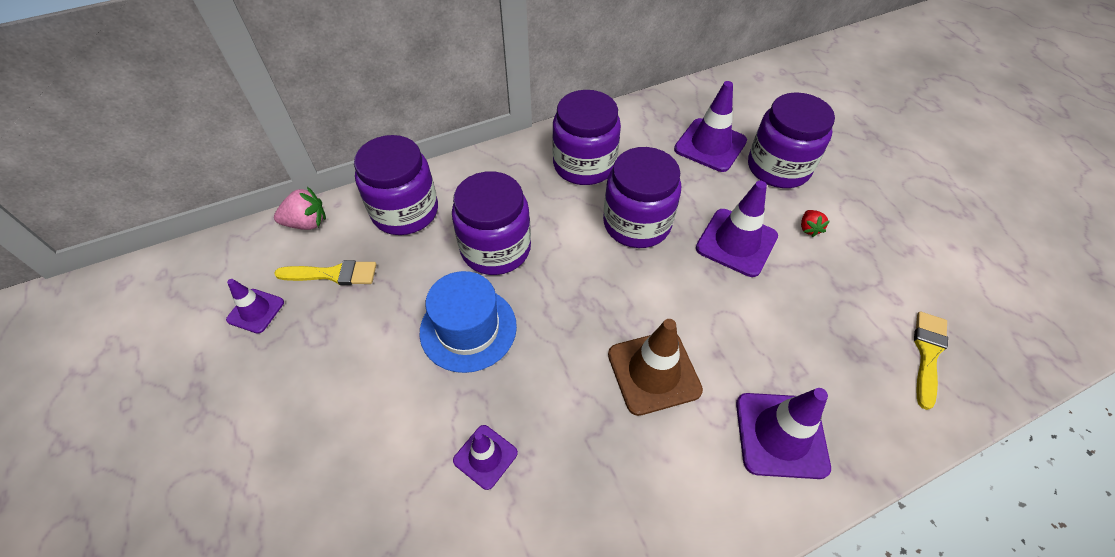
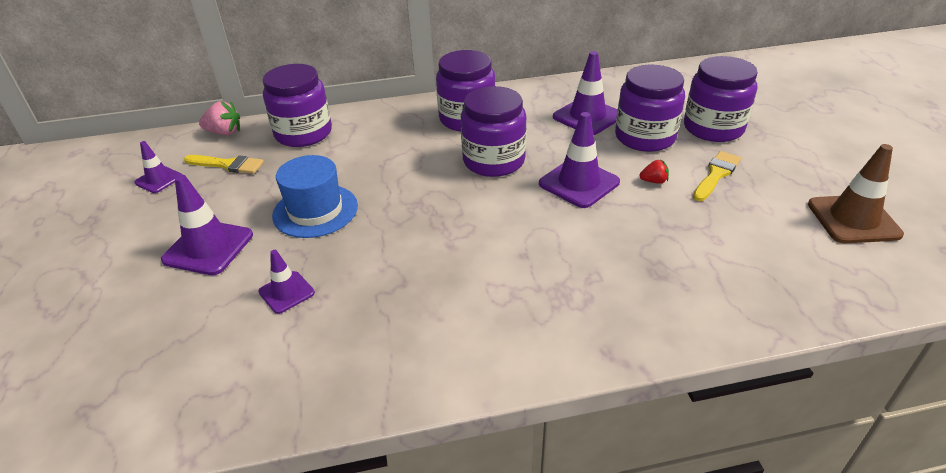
camera: 15 degrees right, 15 degrees down
purple jar [452,171,531,275] -> purple jar moved to [684,56,758,142]
brown traffic cone [608,319,703,416] -> brown traffic cone moved to [808,144,904,243]
purple traffic cone [736,388,831,479] -> purple traffic cone moved to [161,175,253,275]
red strawberry [801,210,830,237] -> red strawberry turned 105 degrees counterclockwise [640,159,669,184]
yellow brush [914,312,948,410] -> yellow brush moved to [693,151,741,201]

